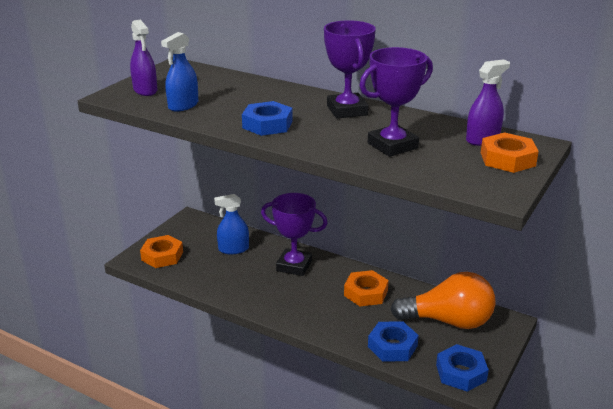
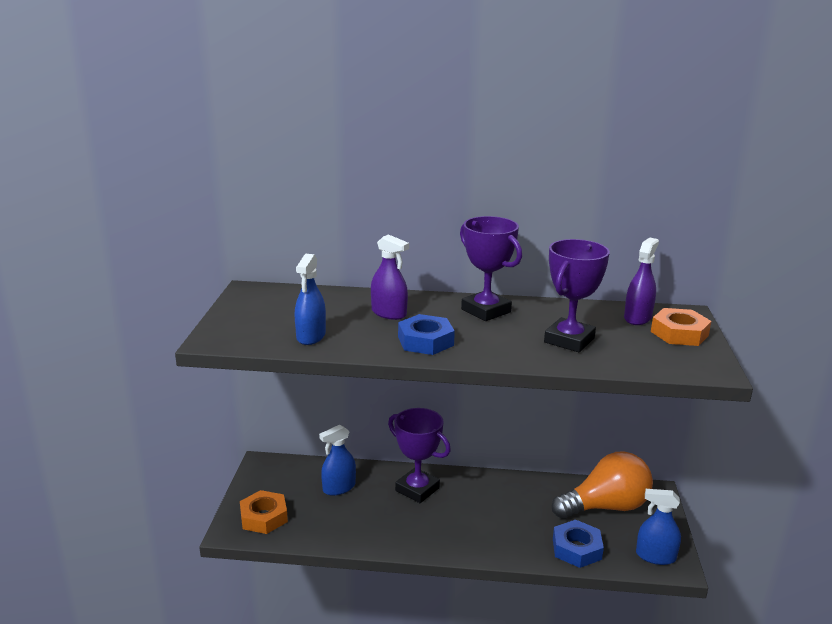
camera: 25 degrees left, 5 degrees down
purple spray bottle [130,20,157,96] -> purple spray bottle moved to [371,234,409,320]
purple trophy [261,193,327,276] -> purple trophy turned 45 degrees clockwise [388,408,451,503]
orange nut [344,270,389,306] -> none
blue nut [436,344,489,392] -> blue spray bottle [636,489,681,565]

